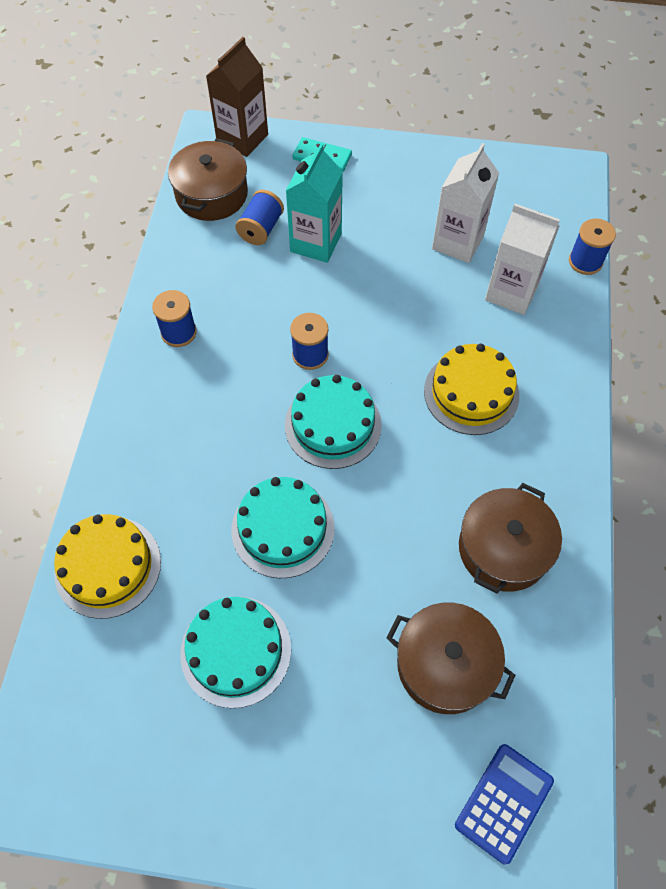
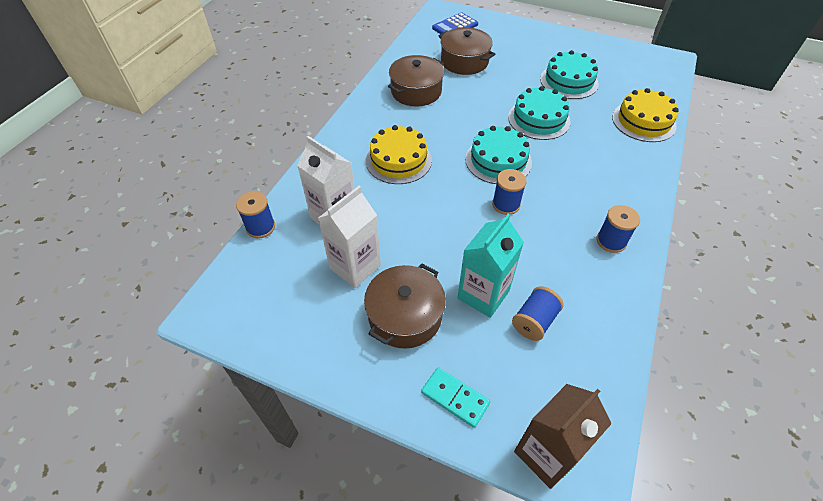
camera: 165 degrees left, 10 degrees down
brown pot [168,139,248,221] -> brown pot moved to [364,264,446,349]

